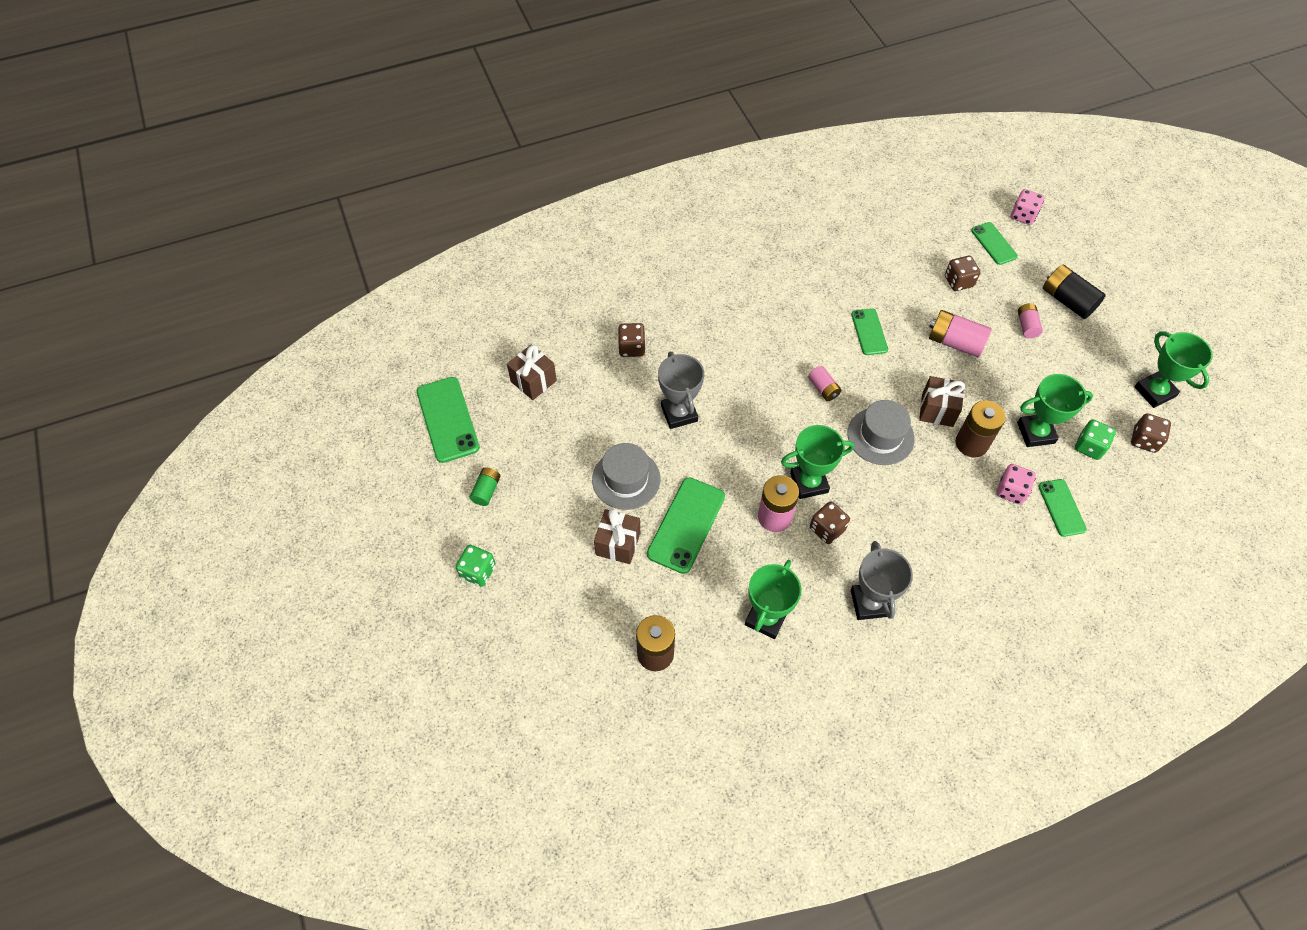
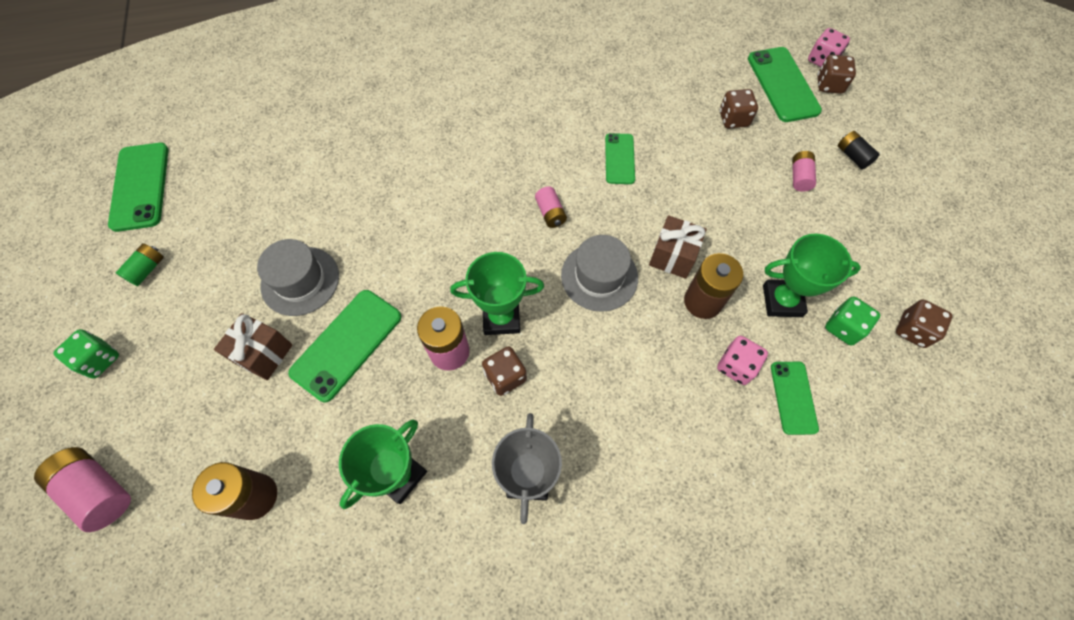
camera: 10 degrees right, 5 degrees up
brown gift [507,344,557,400] -> none
brown dice [618,323,645,357] -> brown dice moved to [817,55,856,94]
grey trophy [658,352,704,429] -> none
pink battery [929,310,992,357] -> pink battery moved to [34,447,131,532]
green phone [971,222,1018,265] -> green phone [748,47,822,122], size x1.62
black battery [1043,265,1106,319] -> black battery [838,131,880,169], size x0.59
green trophy [1134,331,1213,408] -> none

